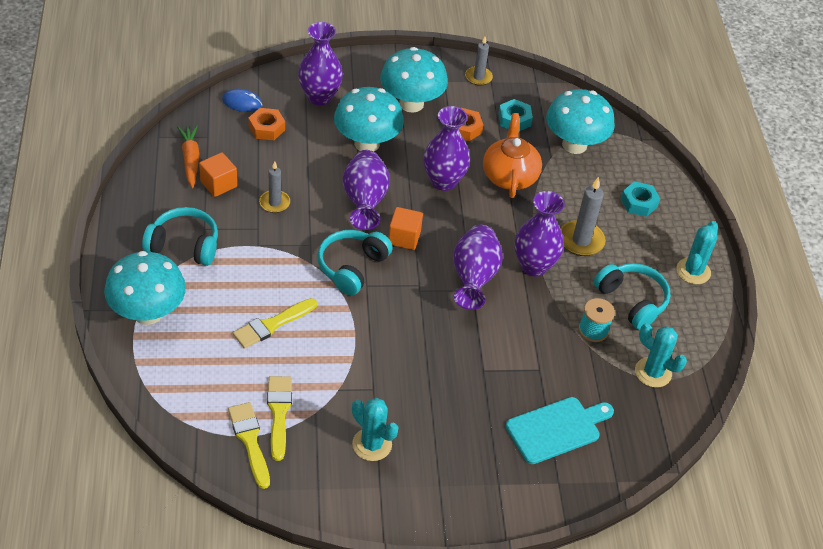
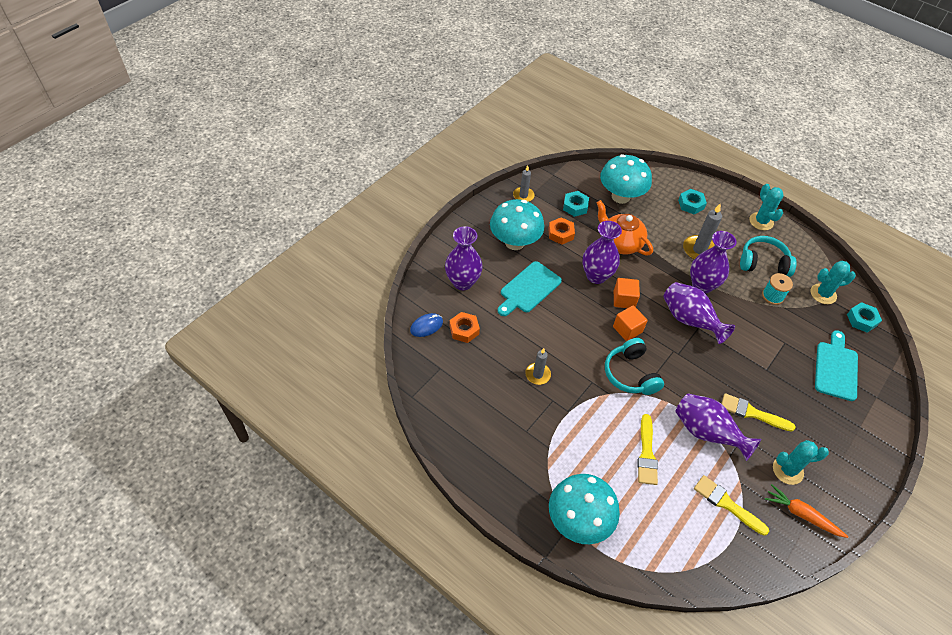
camera: 45 degrees left, 5 degrees up
turquoise headphones [142,207,218,266] -> none
orange carrot [177,125,200,188] -> orange carrot moved to [765,484,848,538]
orange cube [199,152,237,197] -> orange cube moved to [614,278,640,308]
yellow brush [228,402,270,489] -> yellow brush moved to [721,393,796,432]
turquoise mushroom [334,87,404,152] -> turquoise cutting board [498,261,562,316]
purple vase [342,150,390,230] -> purple vase moved to [675,393,761,461]
none -> turquoise nut [847,302,882,333]

